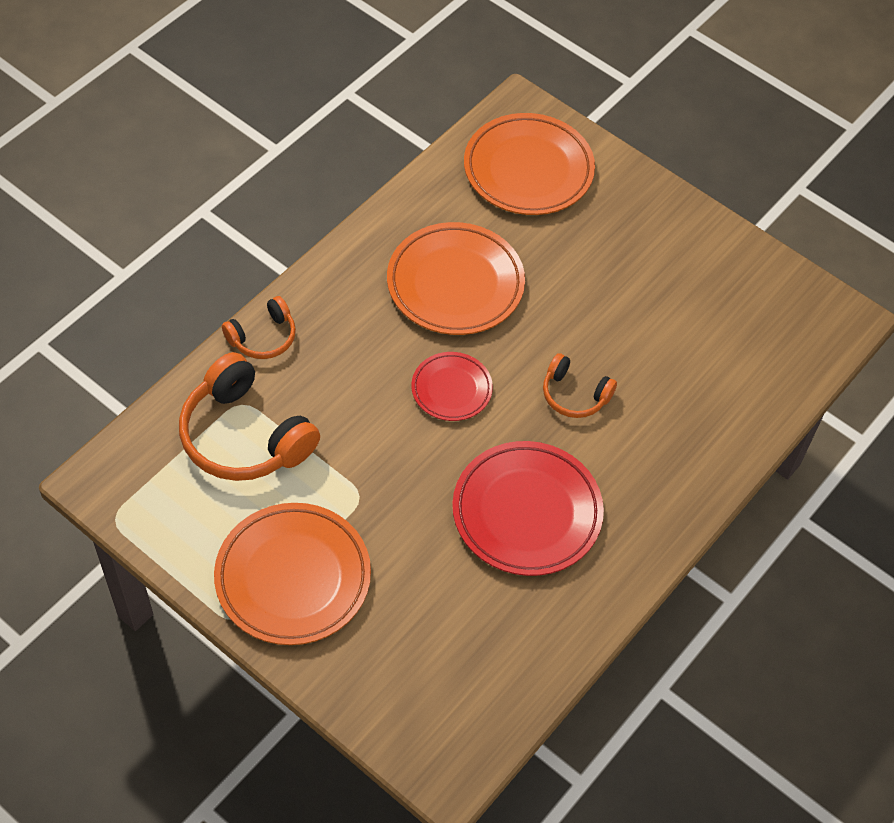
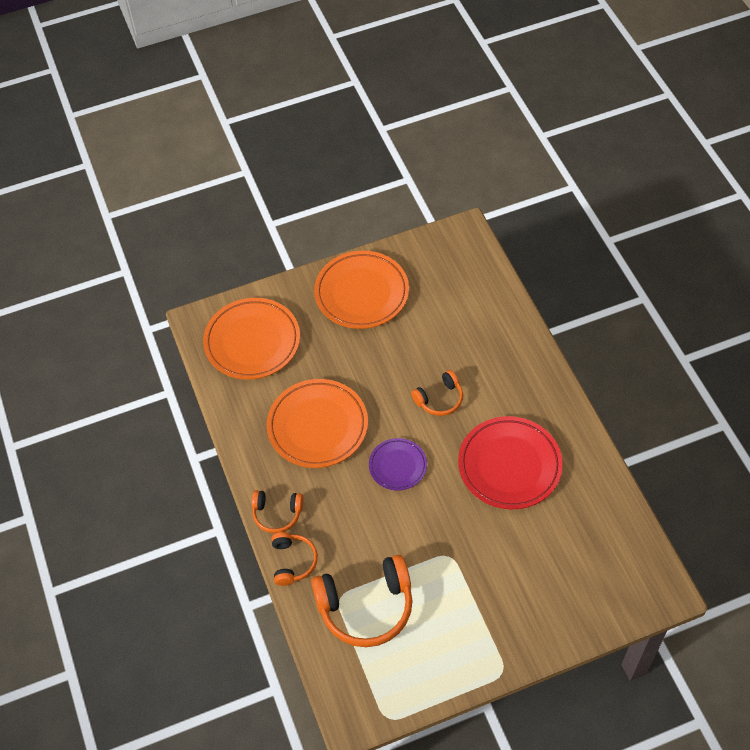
camera: 55 degrees left, 0 degrees up
orange plate [214,503,371,645] -> orange plate moved to [314,251,409,329]
red plate [411,352,493,421] -> purple plate [369,438,427,491]
none -> orange headphones [252,490,303,533]

